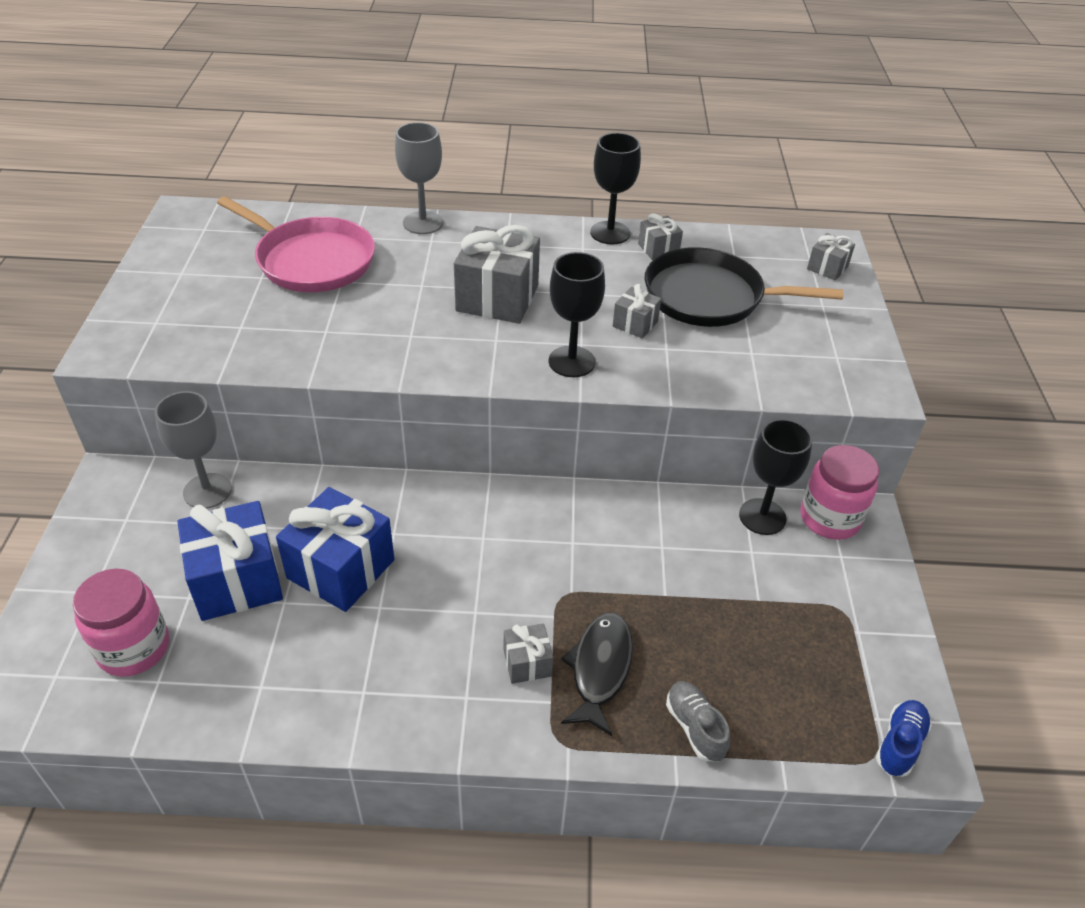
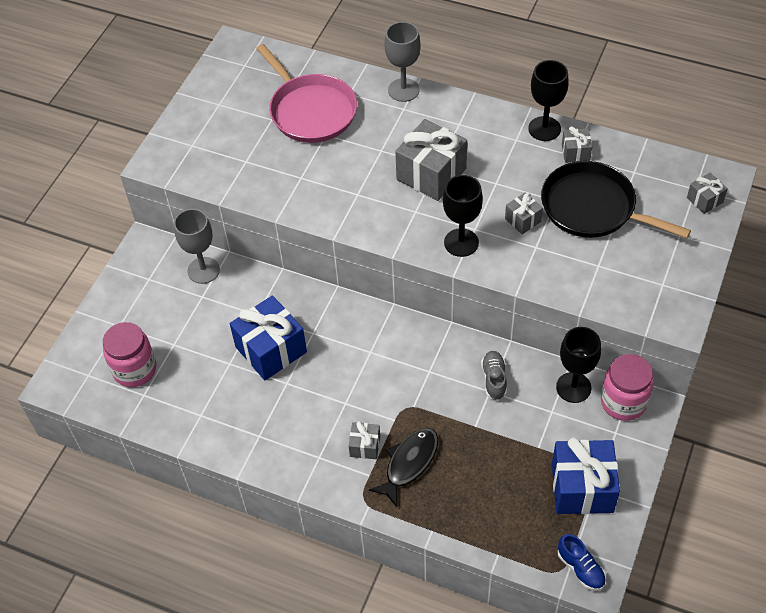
camera: 25 degrees right, 10 degrees up
blue gift [177,501,283,621] -> blue gift moved to [552,438,620,514]
grey shoe [666,681,730,761] -> grey shoe moved to [481,351,507,400]
blue shoe [876,700,932,777] -> blue shoe turned 90 degrees clockwise [558,534,606,591]

